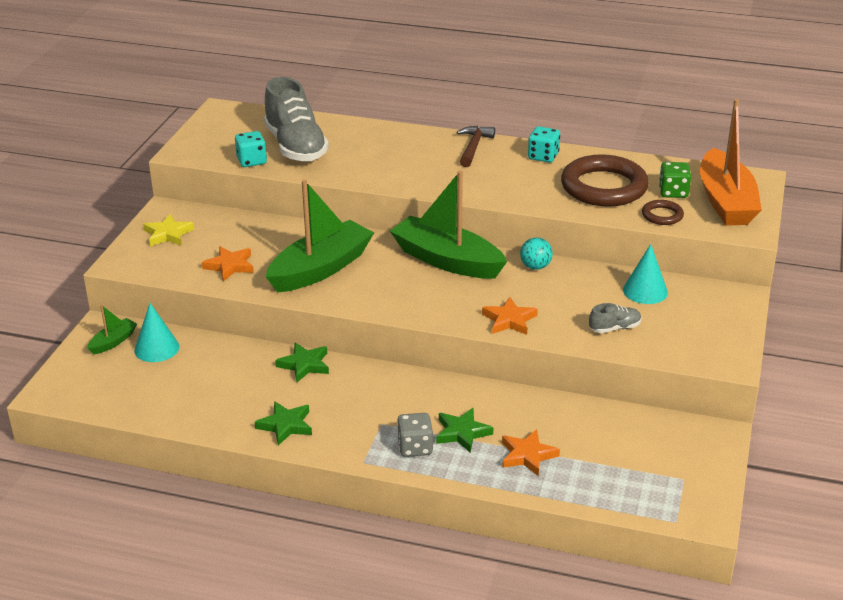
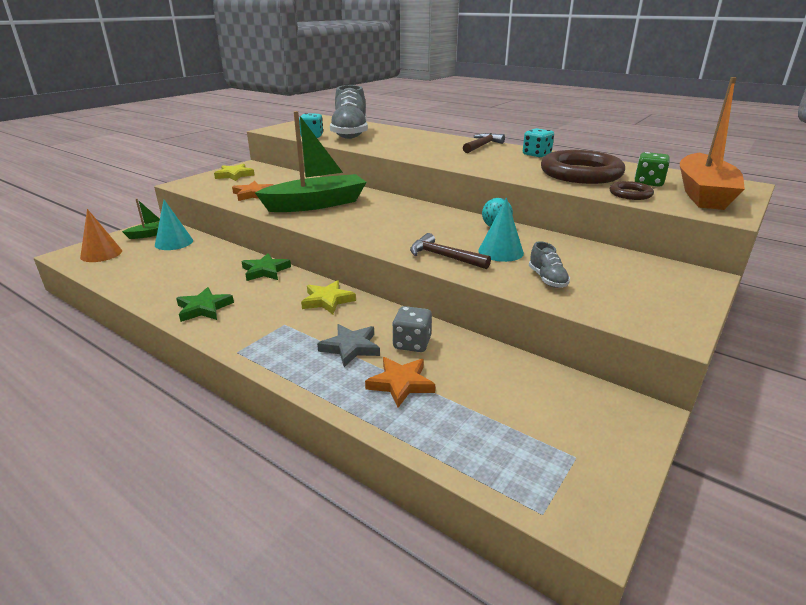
camera: 20 degrees right, 5 degrees down
green boat [390,171,507,279] -> none
grey dice [397,413,433,457] -> grey dice moved to [392,306,432,352]
green star [436,408,493,453] -> grey star [317,324,380,367]
orange star [482,297,538,335] -> brown hammer [410,233,491,269]
grey shoe [589,303,641,333] -> grey shoe turned 75 degrees clockwise [529,241,570,288]
turquoise cone [623,244,668,304] -> turquoise cone moved to [478,197,524,262]
none -> orange cone [80,209,122,262]
none -> yellow star [301,280,356,314]

